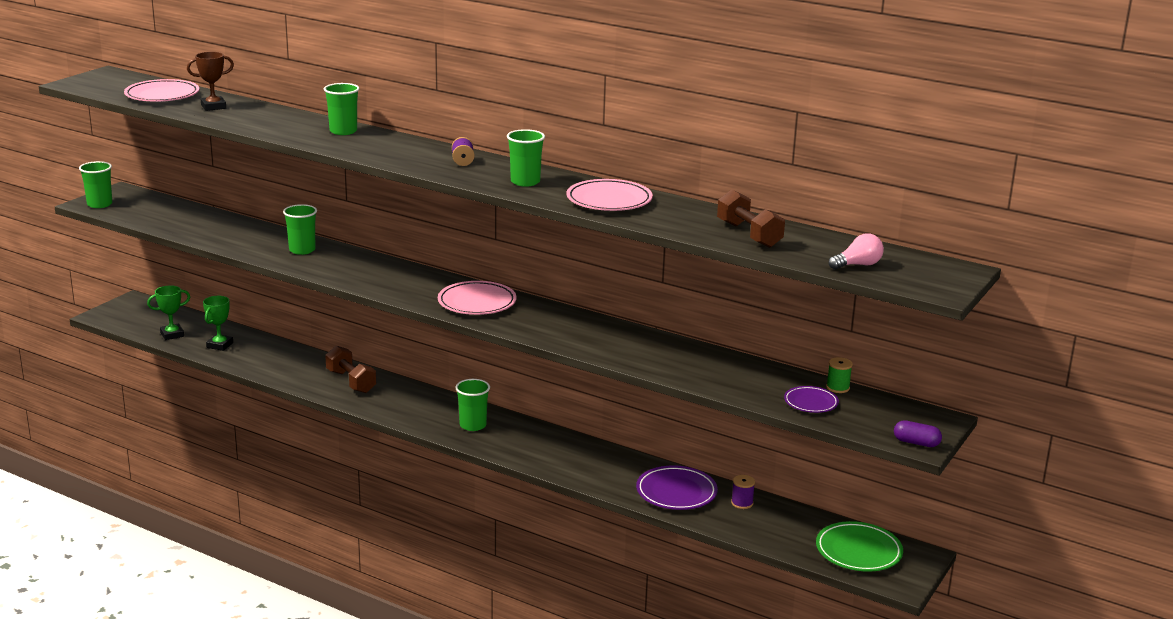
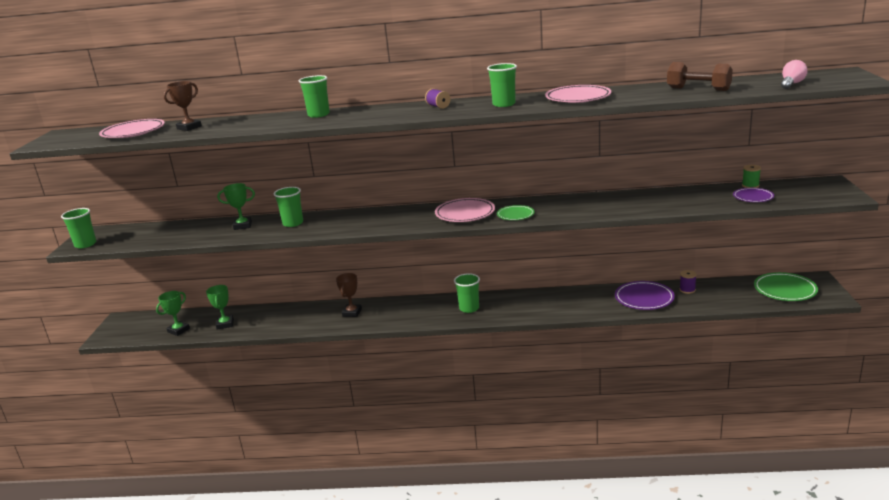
camera: 25 degrees left, 0 degrees up
brown dumbbell [325,346,376,393] -> brown trophy [336,273,362,317]
purple capsule [894,420,942,447] -> none
none -> green trophy [217,183,255,230]
none -> green plate [497,205,535,220]

